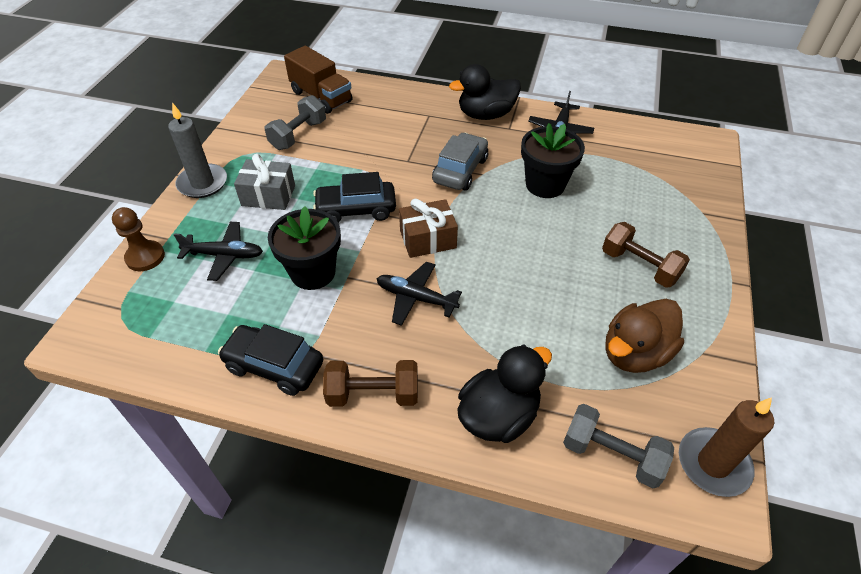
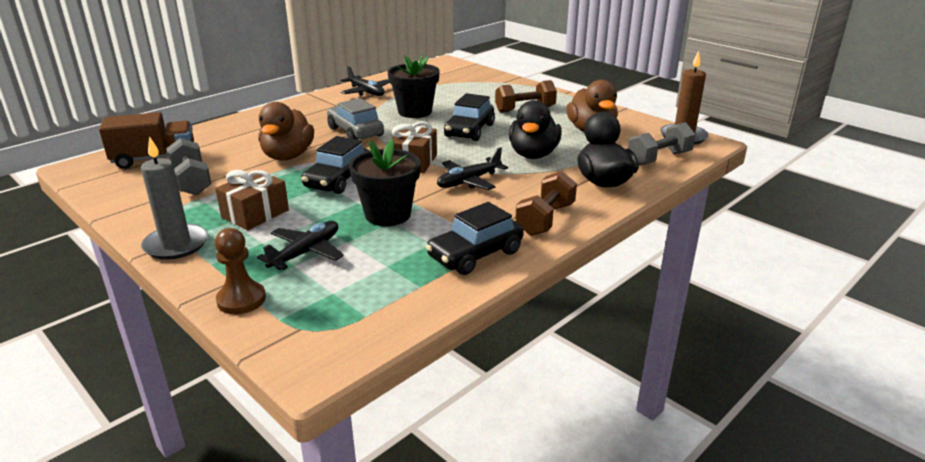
camera: 60 degrees left, 20 degrees down
grey gift [234,154,295,210] -> brown gift [215,170,289,230]
black duck [449,64,521,120] -> black duck moved to [509,100,562,159]
none -> brown duck [258,102,314,161]
none -> black car [444,93,495,141]

